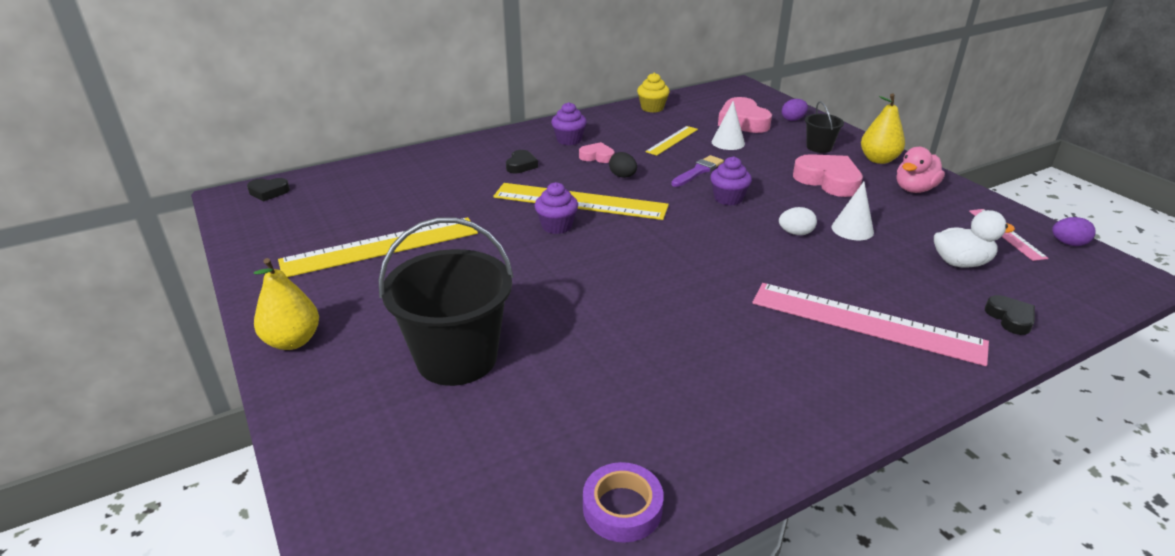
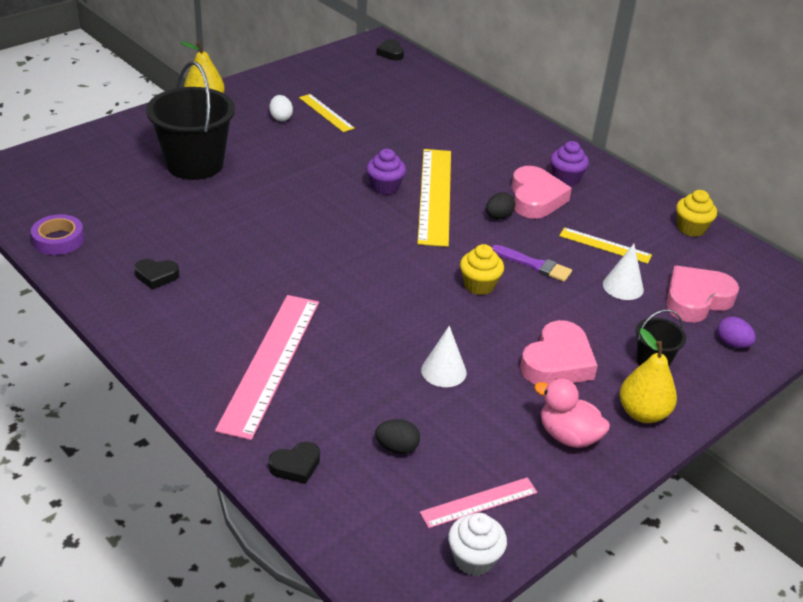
camera: 75 degrees right, 5 degrees up
yellow ruler [278,217,478,277] -> yellow ruler [299,94,355,132], size x0.52
black heart [506,150,538,173] -> black heart moved to [134,259,179,289]
pink heart [579,142,614,163] -> pink heart [511,166,572,219], size x1.82
purple cupcake [710,156,752,205] -> yellow cupcake [460,244,504,295]
white egg [779,207,817,235] -> white egg moved to [269,95,293,121]
white duck [934,210,1015,268] -> black egg [375,419,420,454]
purple egg [1052,217,1096,246] -> white cupcake [448,513,507,576]

